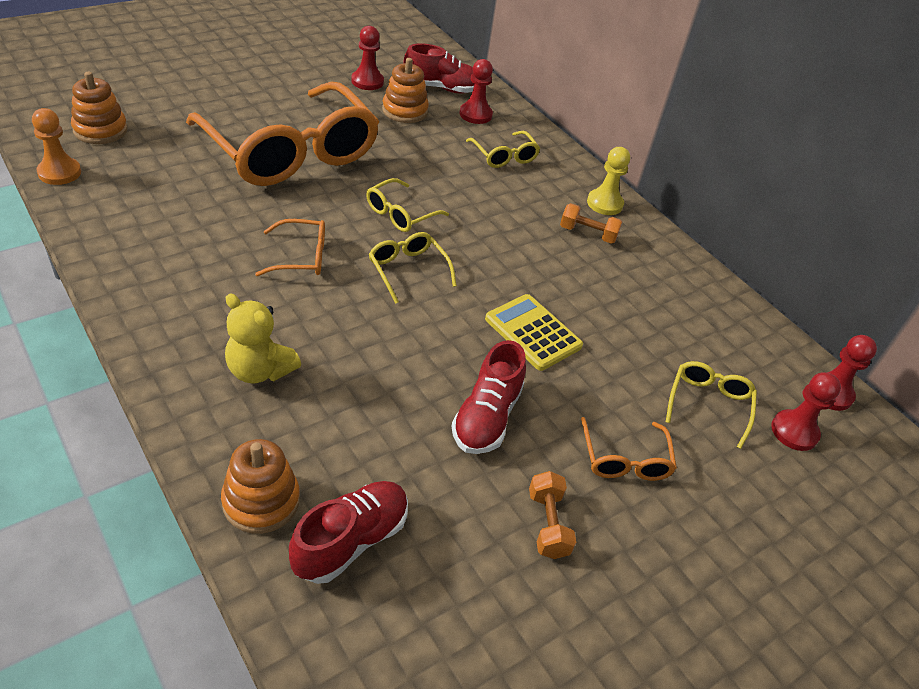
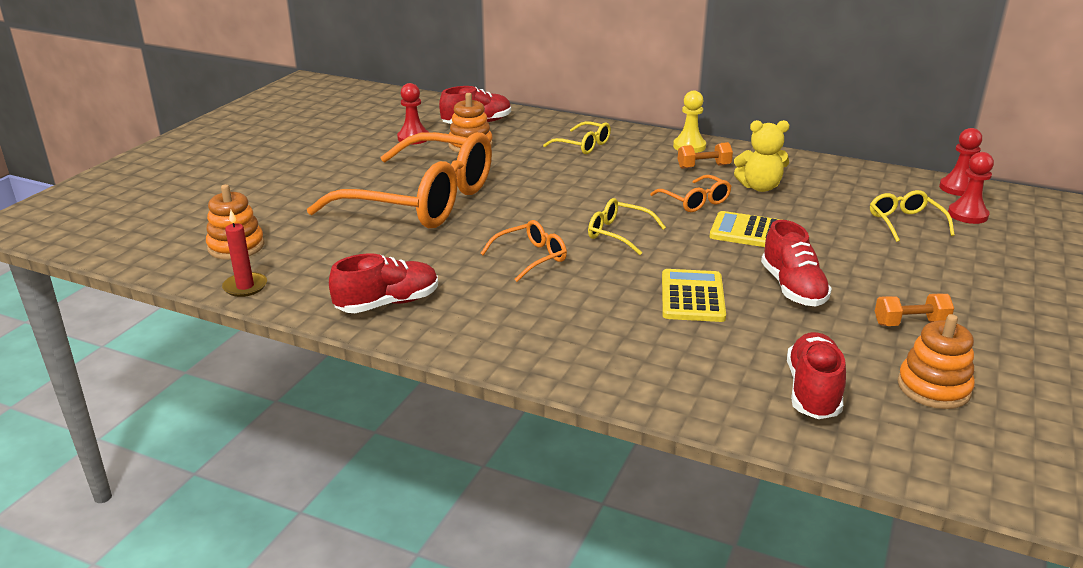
camera: 25 degrees left, 15 degrees down
orange pawn [32,108,81,185] -> red candle [222,210,267,297]
orange stacking toy [221,439,300,534] -> orange stacking toy moved to [898,314,975,409]
yellow teddy bear [225,294,301,383] -> yellow teddy bear moved to [734,120,789,192]
yellow glasses [366,178,449,232] -> none
red pawn [460,59,493,124] -> none
orange dumbbell [529,471,576,559] -> orange dumbbell turned 60 degrees counterclockwise [875,293,954,326]
orange glasses [581,417,677,481] -> orange glasses moved to [650,175,731,212]
none -> red shoe [329,253,438,313]
none -> yellow calculator [662,269,726,322]

